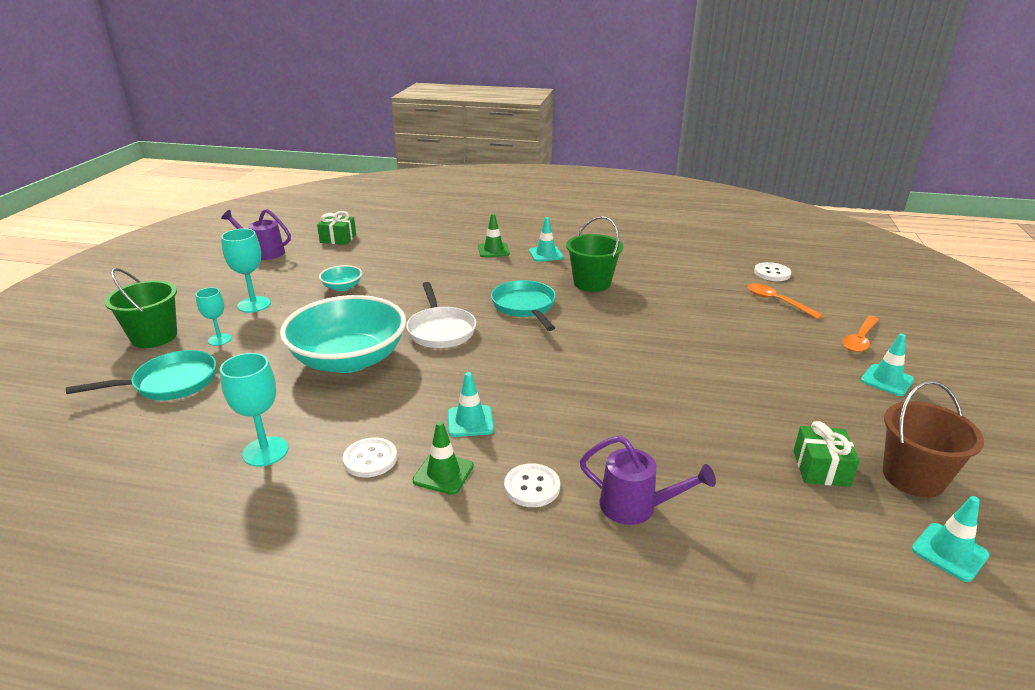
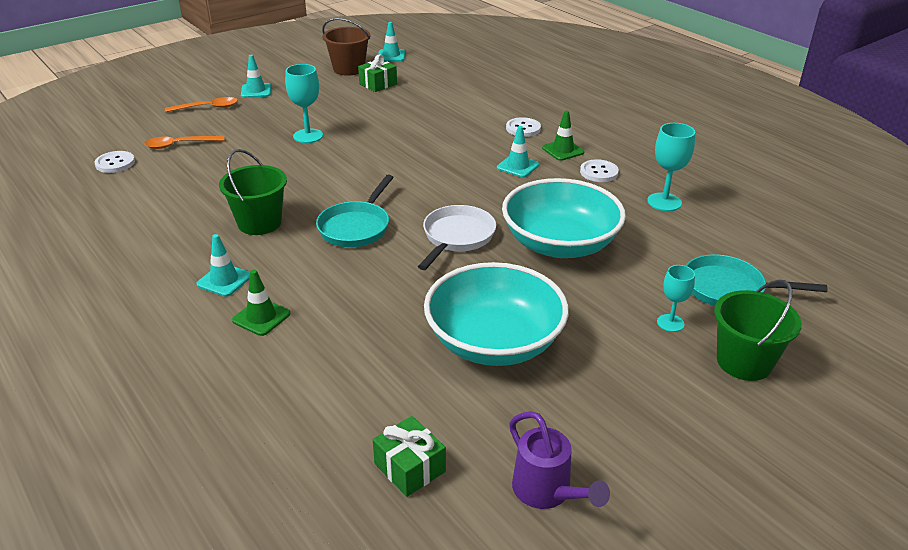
camera: 140 degrees left, 5 degrees up
turquoise goblet [221,229,271,313] -> turquoise goblet moved to [285,64,323,143]
turquoise bowl [319,265,362,291] -> turquoise bowl [424,262,569,366], size x2.38
purple watering can [580,436,716,525] -> none
orange spoon [748,283,823,319] -> orange spoon turned 75 degrees clockwise [144,136,225,149]

